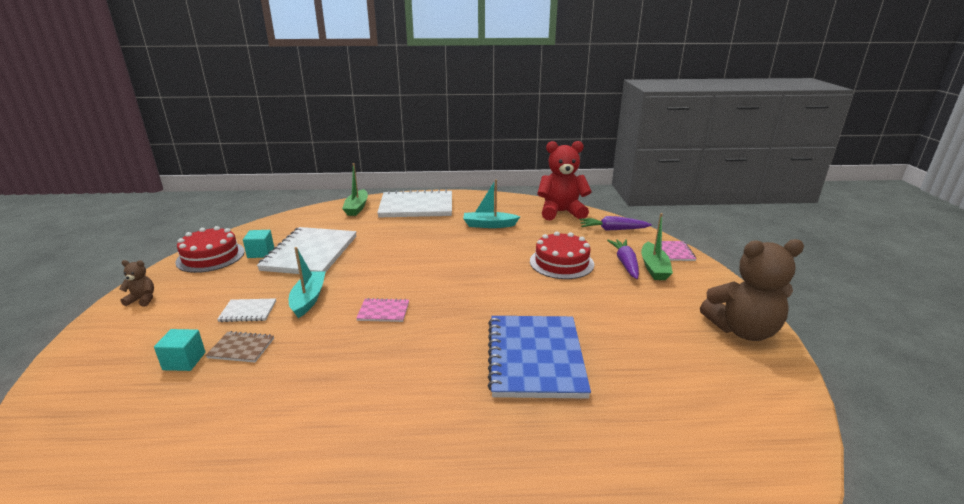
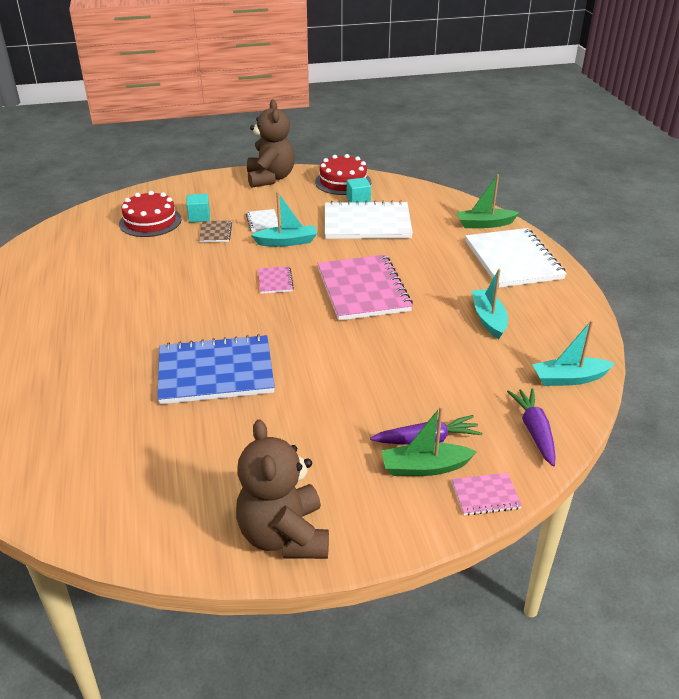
camera: 80 degrees right, 10 degrees up
brown teddy bear [119,260,154,307] -> brown teddy bear [247,100,295,188], size x2.26
red cake [530,231,594,279] -> red cake moved to [119,191,181,237]
red teddy bear [537,141,592,220] -> turquoise boat [532,320,615,386]
none -> pink notebook [317,255,413,321]

